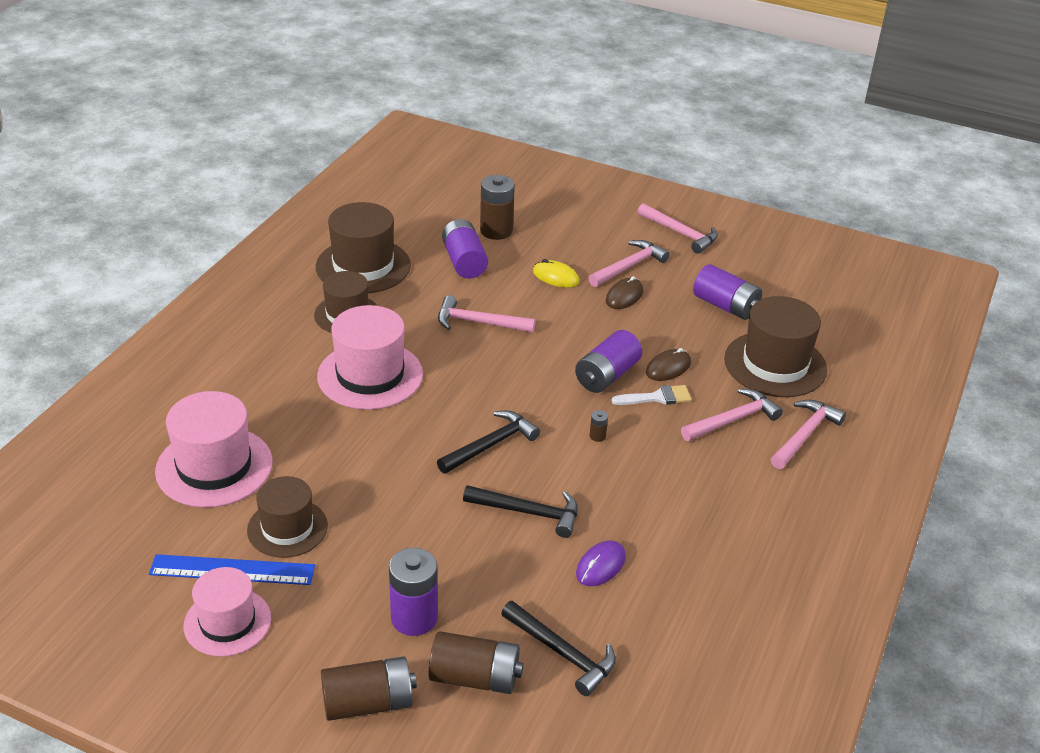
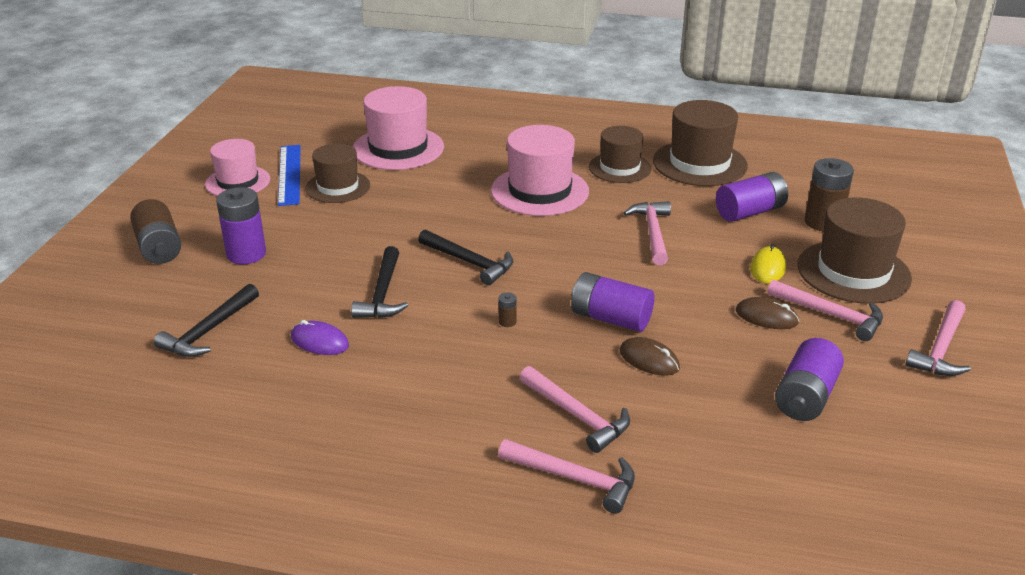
camera: 80 degrees right, 5 degrees down
brown battery [429,631,523,694] -> none
white brush [612,385,692,405] -> none
brown hat [724,296,827,397] -> brown hat moved to [797,197,912,304]

